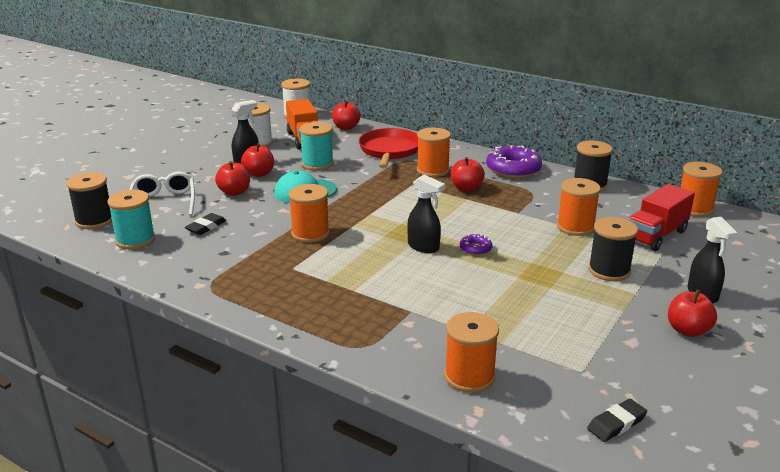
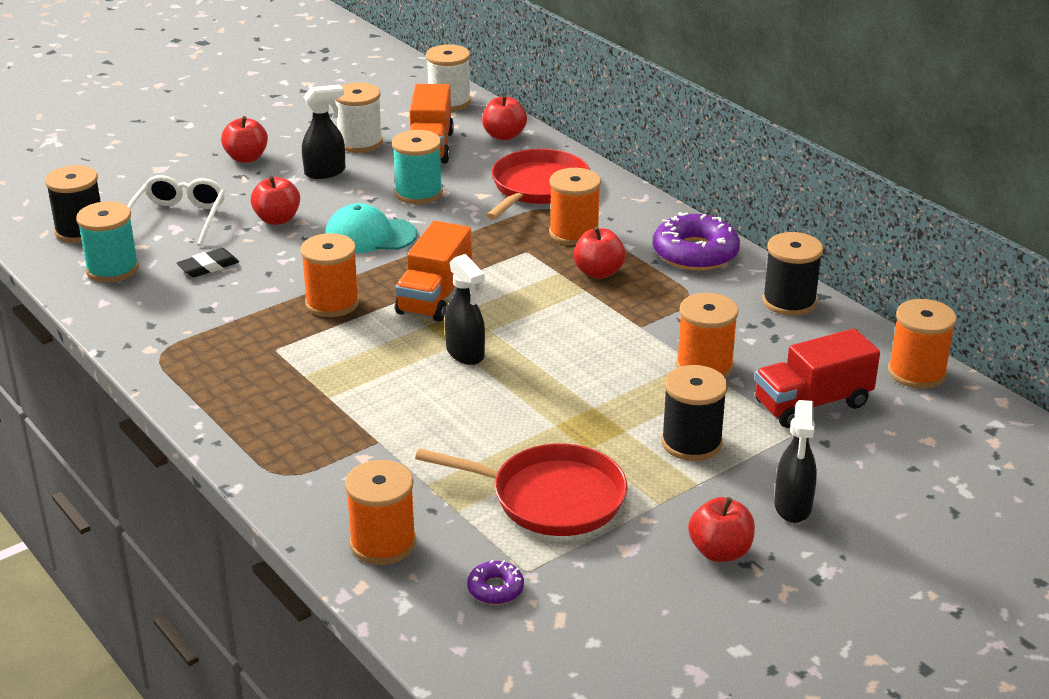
camera: 20 degrees right, 5 degrees up
red apple [241,143,274,177] -> red apple moved to [221,116,268,163]
purple donut [460,233,492,255] -> purple donut moved to [467,560,524,604]
black eraser [587,399,647,442] -> none
none -> orange truck [395,221,472,322]
none -> red pan [415,444,627,536]

